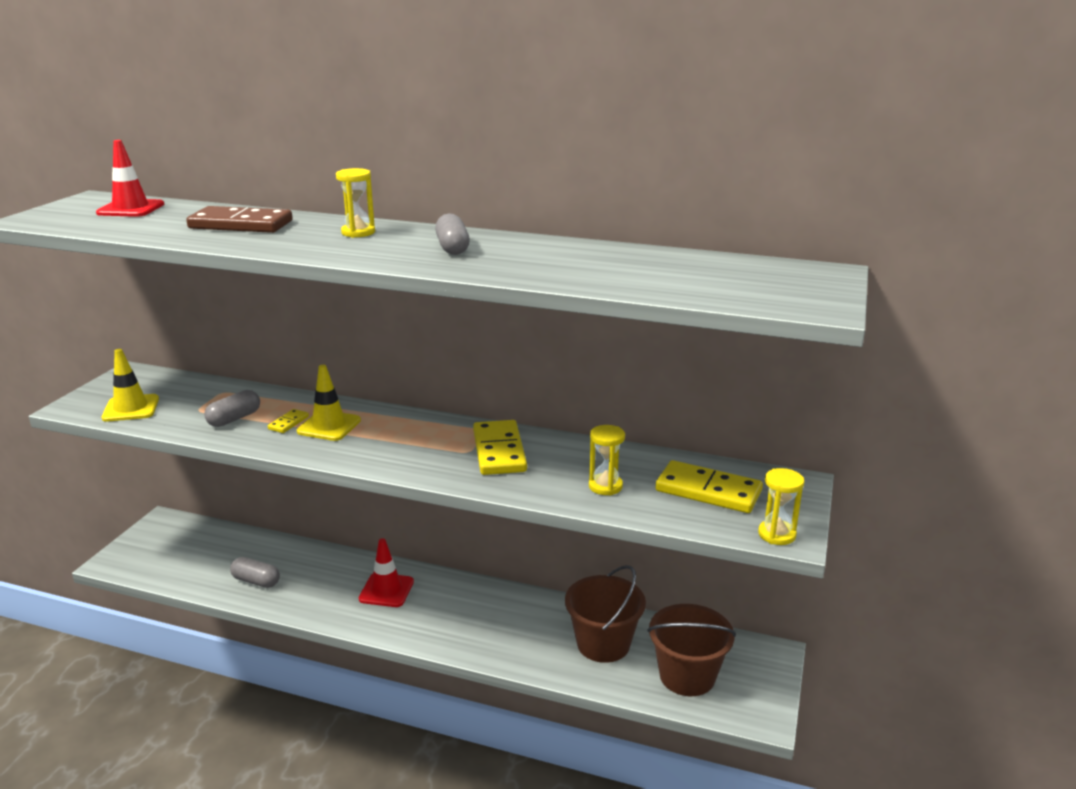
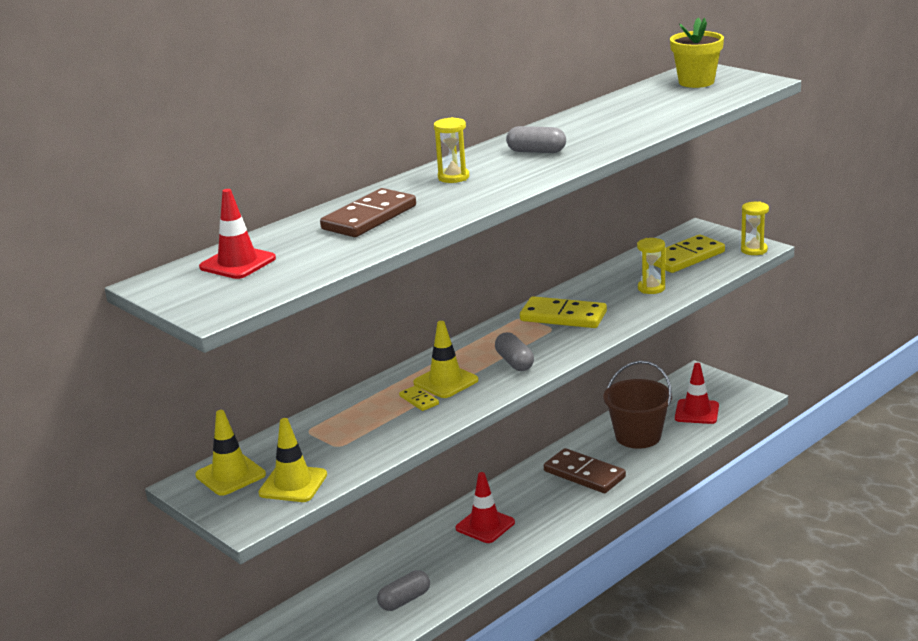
camera: 60 degrees left, 0 degrees up
grey capsule [204,390,260,427] -> grey capsule moved to [495,332,534,371]
brown bucket [647,604,736,696] -> red traffic cone [675,363,719,424]
none -> yellow traffic cone [195,410,266,496]
none -> brown domino [544,448,626,493]
none -> yellow flower pot [670,17,724,88]

